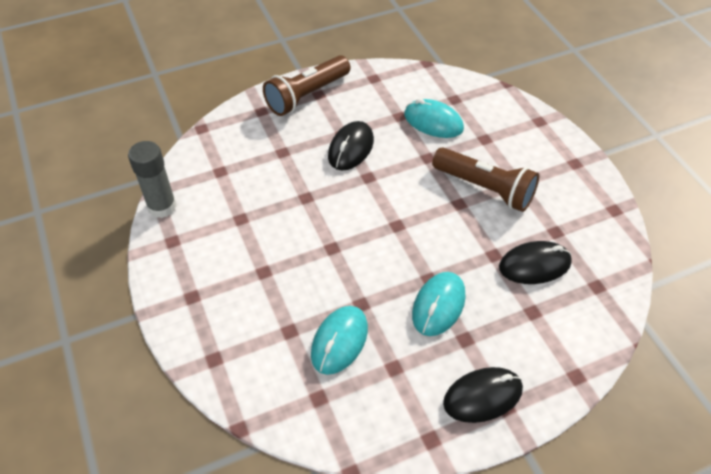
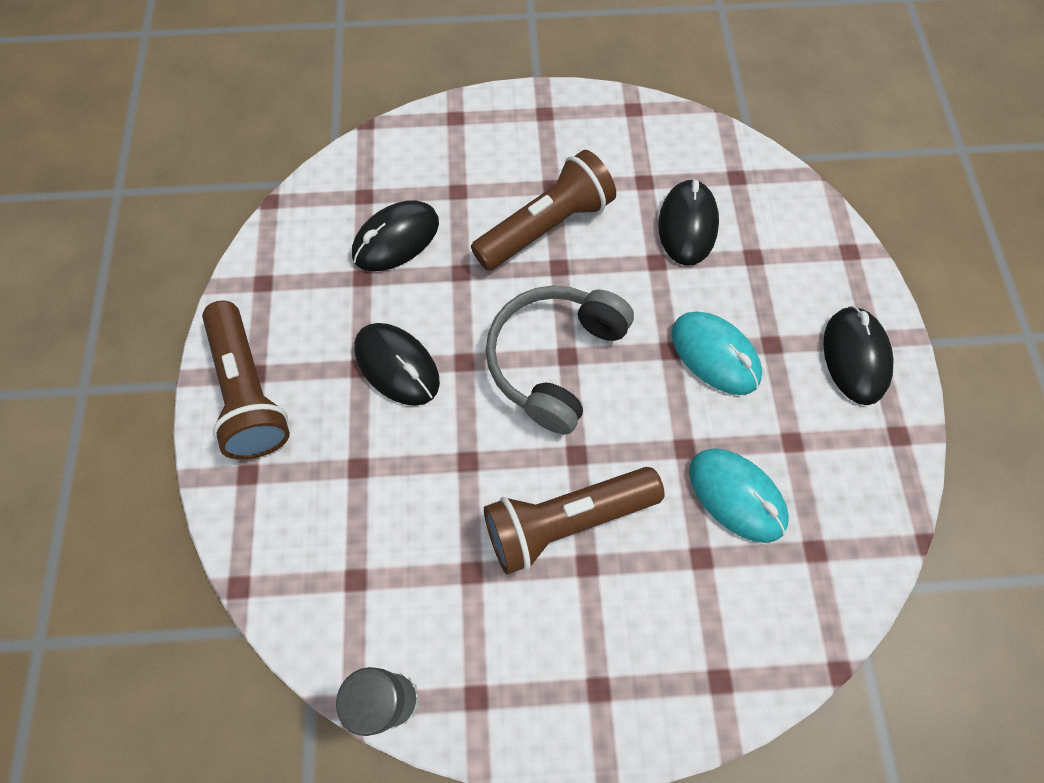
camera: 70 degrees left, 15 degrees up
turquoise mouse [404,99,464,138] -> black mouse [352,200,439,271]
none -> brown flashlight [484,467,665,574]
none -> grey headphones [486,285,634,435]

